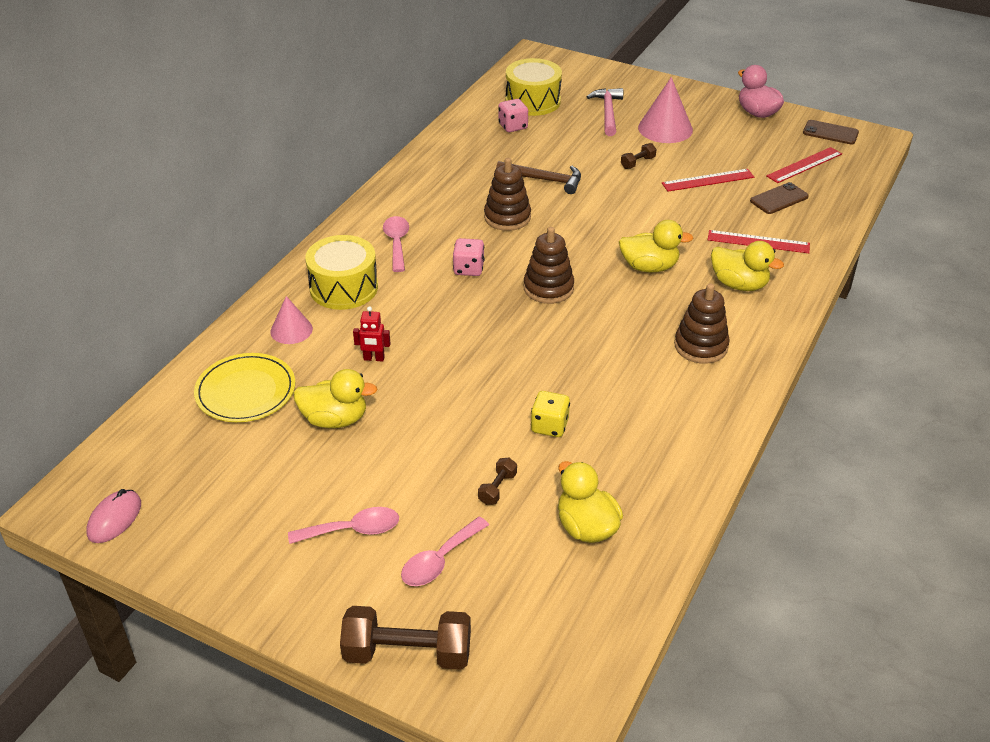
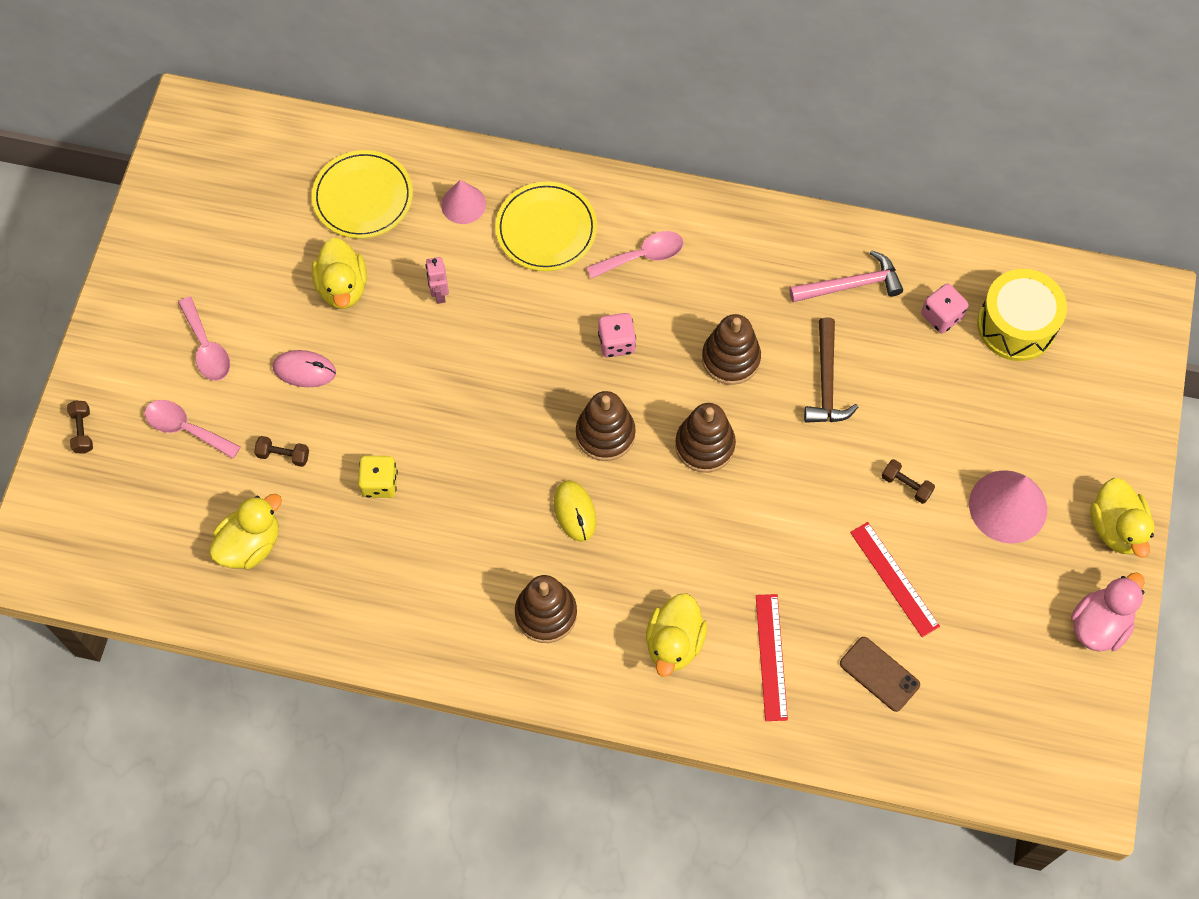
camera: 75 degrees right, 25 degrees up
pink mouse [86,489,141,543] -> pink mouse moved to [273,350,336,387]
yellow drum [305,235,378,310] -> yellow plate [495,182,597,271]
brown dumbbell [340,606,471,670] -> brown dumbbell [67,400,93,454], size x0.47
red robot [353,306,390,361] -> pink robot [426,257,449,304]
pink hammer [587,88,623,136] -> pink hammer moved to [789,250,903,302]
yellow duck [619,220,694,272] -> yellow duck moved to [1090,478,1155,558]
red ruler [766,147,842,183] -> none
brown phone [803,120,859,145] -> none
none -> yellow mouse [554,480,596,542]
none -> brown stacking toy [675,403,736,473]

